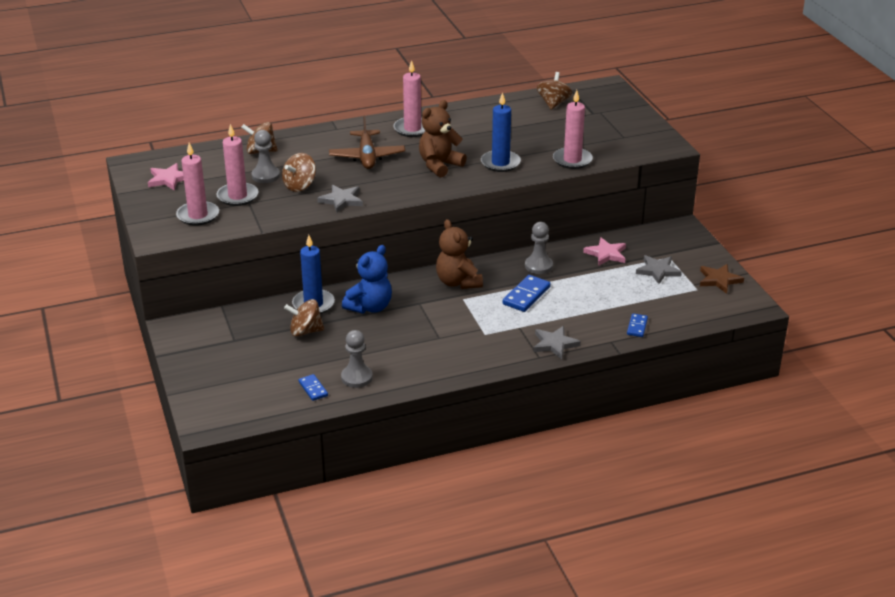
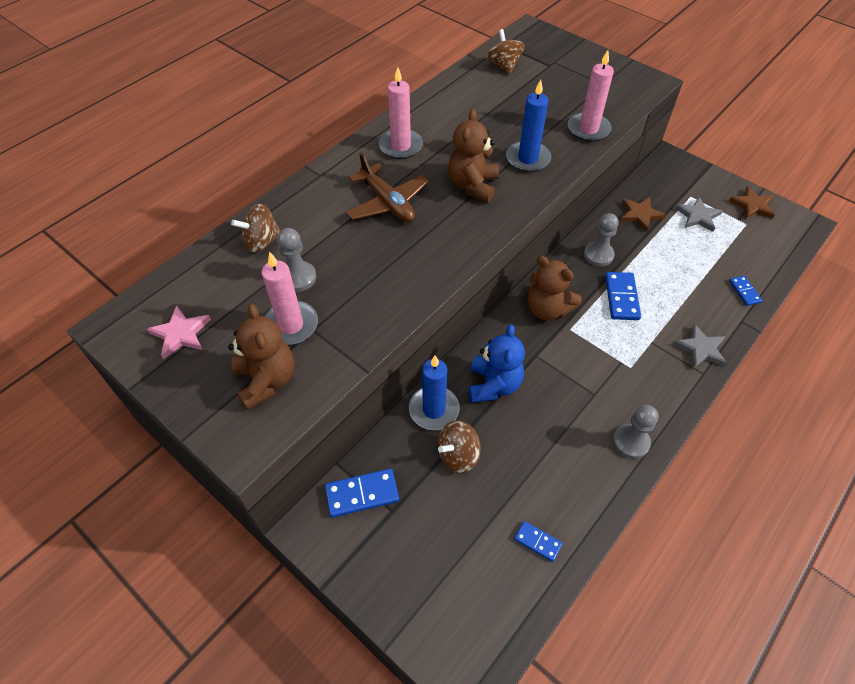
camera: 30 degrees left, 20 degrees up
pink candle [176,143,219,226] -> brown teddy bear [228,304,294,410]
brown spinning top [282,153,316,192] -> none
grey star [317,185,363,213] -> none
grey pawn [341,330,373,388] -> grey pawn moved to [613,405,658,459]
pink star [583,237,626,266] -> brown star [620,197,666,232]
none -> blue domino [325,469,399,518]

